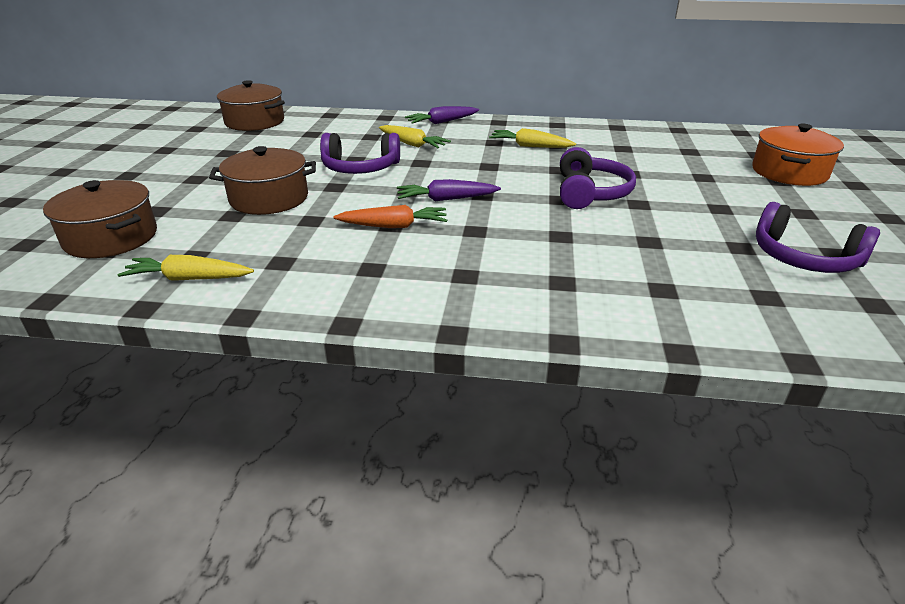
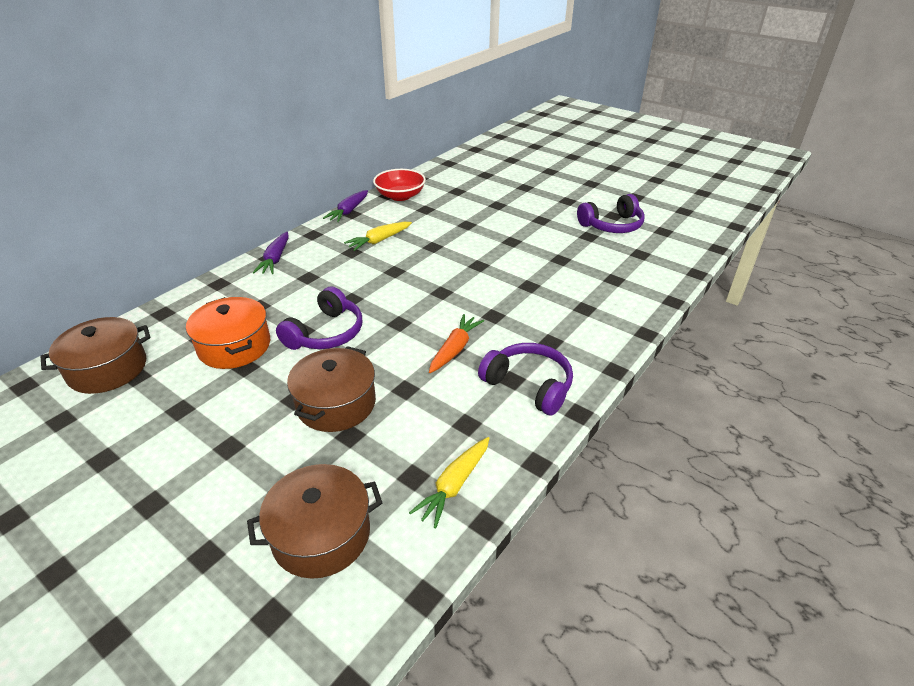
camera: 60 degrees left, 5 degrees up
yellow carrot [379,125,451,148] -> none
purple carrot [397,179,501,201] -> purple carrot moved to [323,190,368,222]
purple headphones [560,147,636,209] -> purple headphones moved to [478,343,573,416]
orange pot [752,124,844,186] -> orange pot moved to [186,297,270,369]
none -> red bowl [373,169,426,201]

